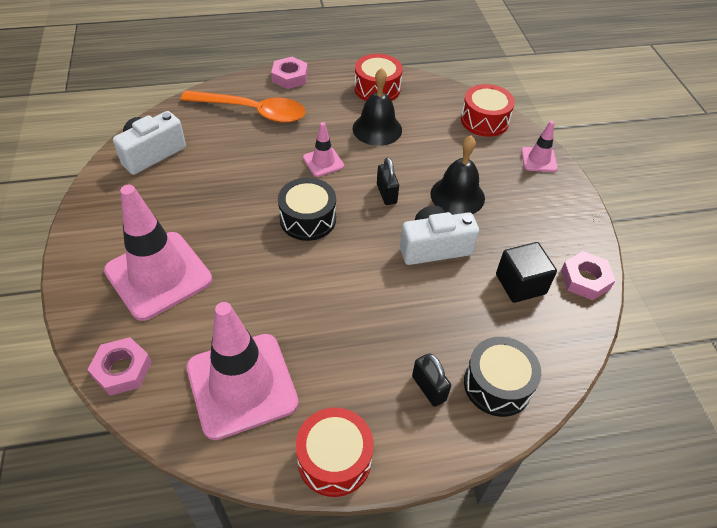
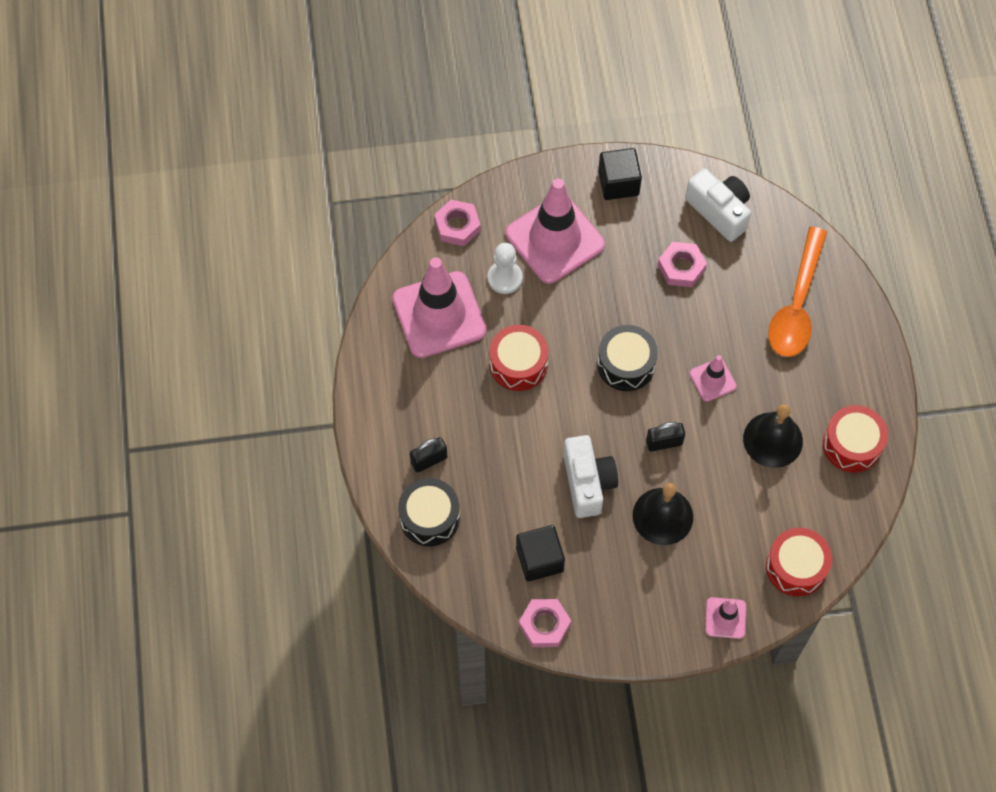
camera: 95 degrees right, 15 degrees up
pink nut [271,57,308,89] -> pink nut moved to [658,242,707,287]
red drum [296,408,373,497] -> red drum moved to [490,325,548,391]
none -> white pawn [488,243,522,294]
none -> black cube [598,148,642,200]

